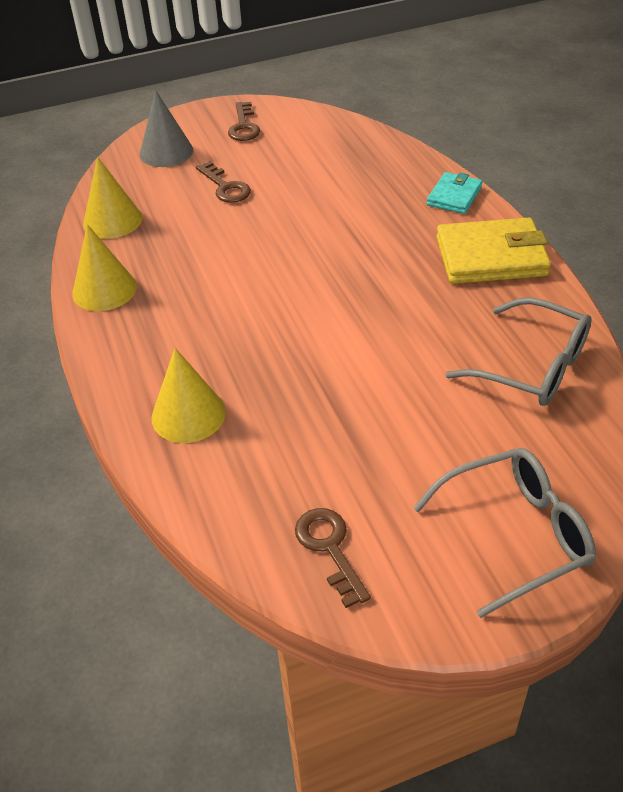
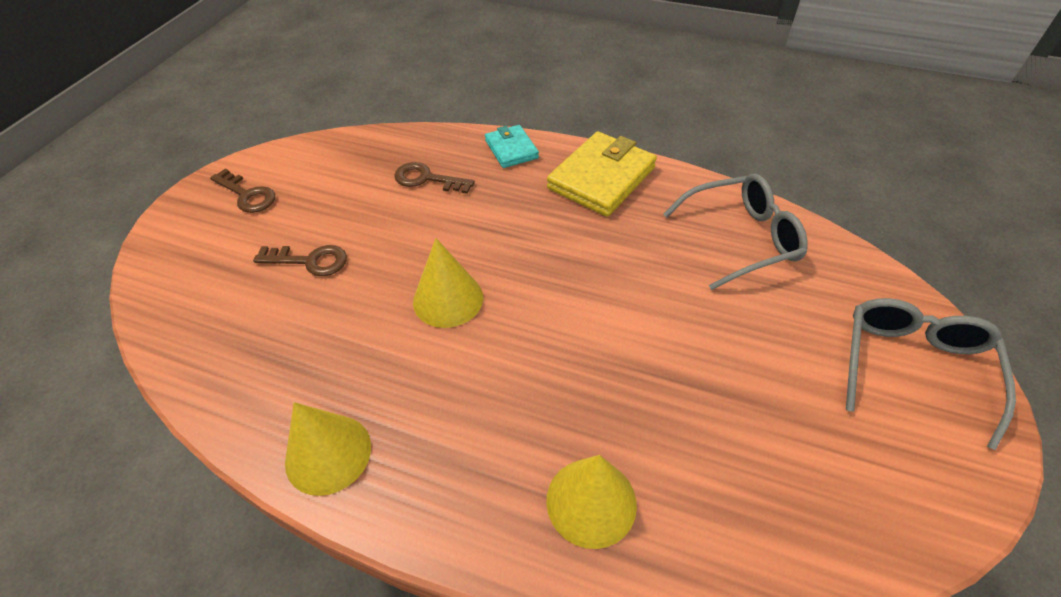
camera: 50 degrees left, 5 degrees up
yellow cone [83,157,142,239] -> yellow cone moved to [413,238,483,328]
grey cone [140,90,193,167] -> none
brown key [295,508,371,608] -> brown key moved to [394,162,475,194]

